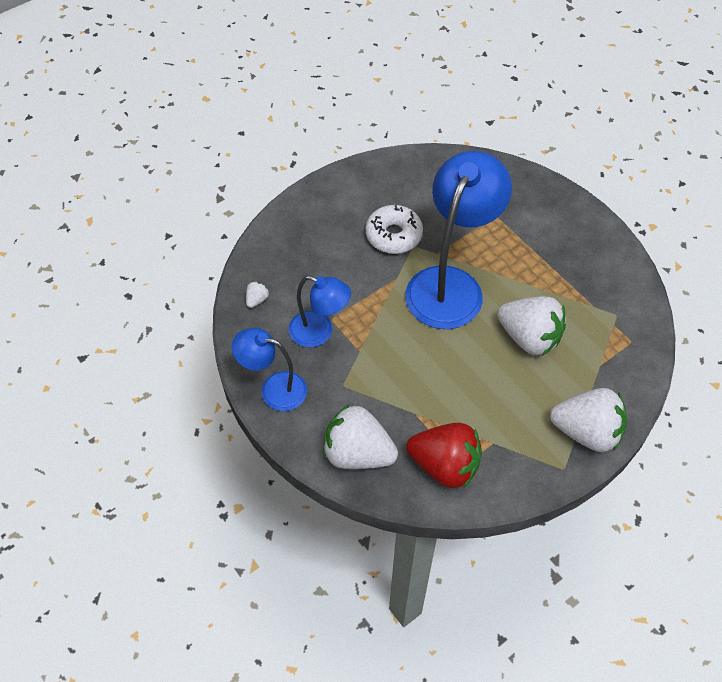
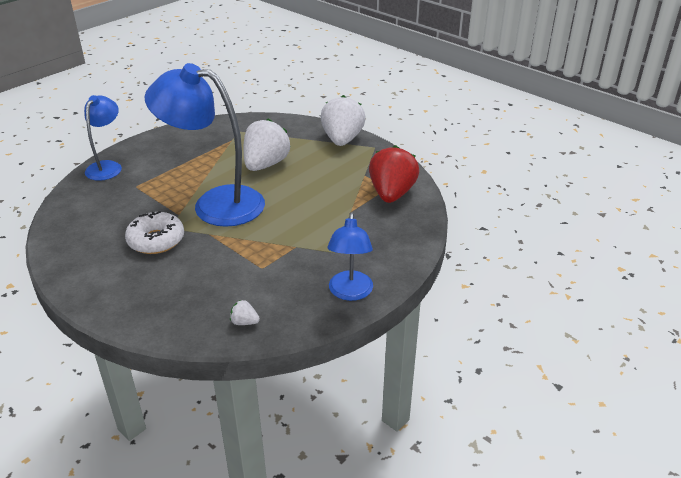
camera: 100 degrees left, 20 degrees down
blue lamp [289,275,351,347] -> blue lamp moved to [84,95,122,181]
white strawberry [323,405,398,469] -> none

